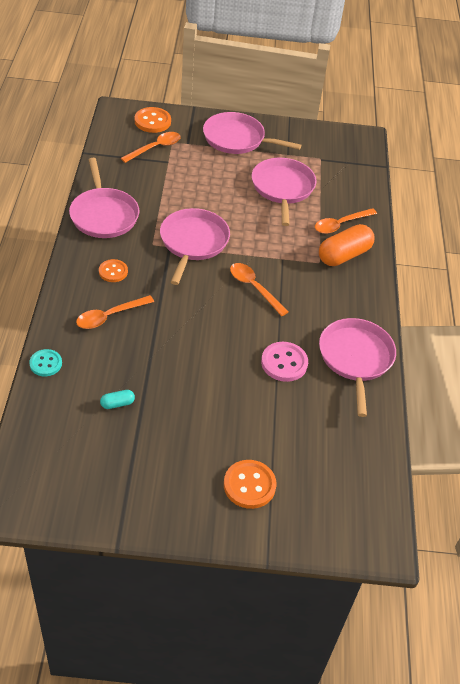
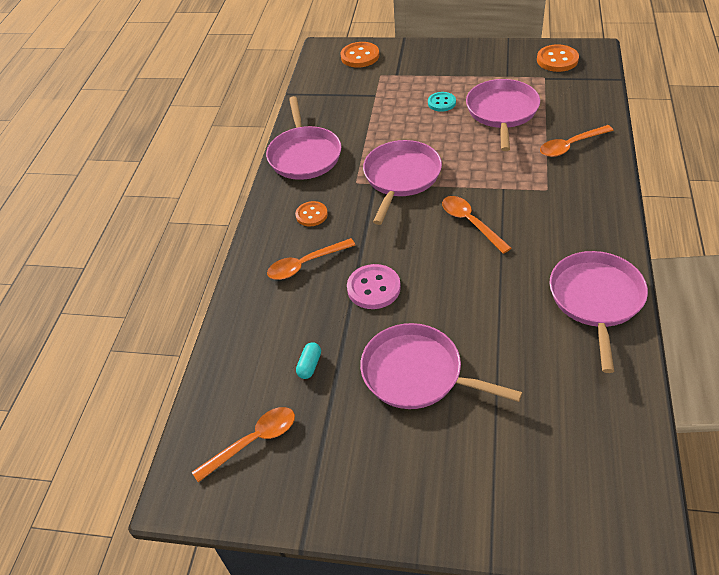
camera: 15 degrees right, 0 degrees up
turquoise button [29,349,62,376] -> turquoise button moved to [428,92,456,112]
turquoise capsule [100,390,135,409] -> turquoise capsule turned 60 degrees counterclockwise [296,342,321,379]
orange spoon [121,132,181,163] -> orange spoon moved to [192,407,295,482]
pink pan [203,112,301,154] -> pink pan moved to [360,323,522,409]
orange button [224,460,276,509] -> orange button moved to [537,44,579,72]
pink button [261,342,308,382] -> pink button moved to [347,264,401,309]
orange capsule [319,224,375,266] -> none

